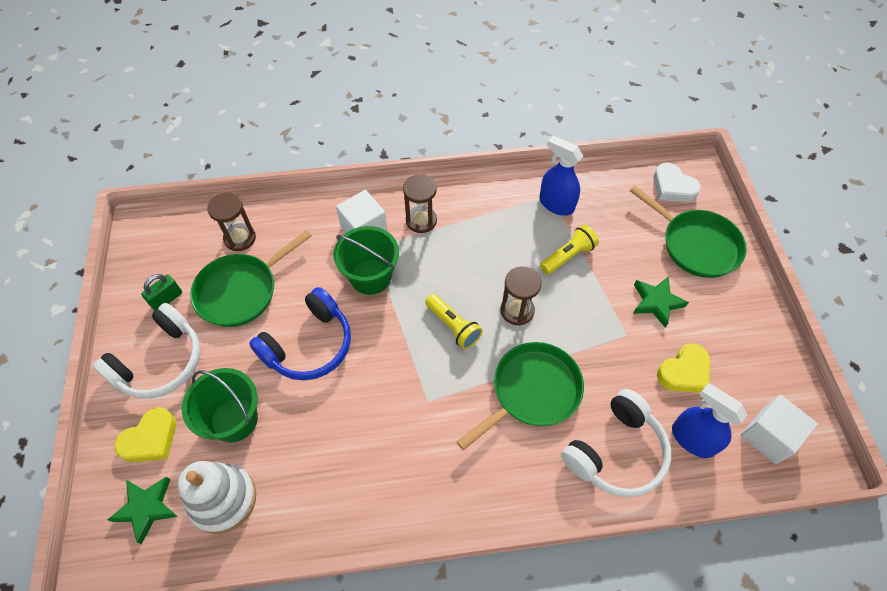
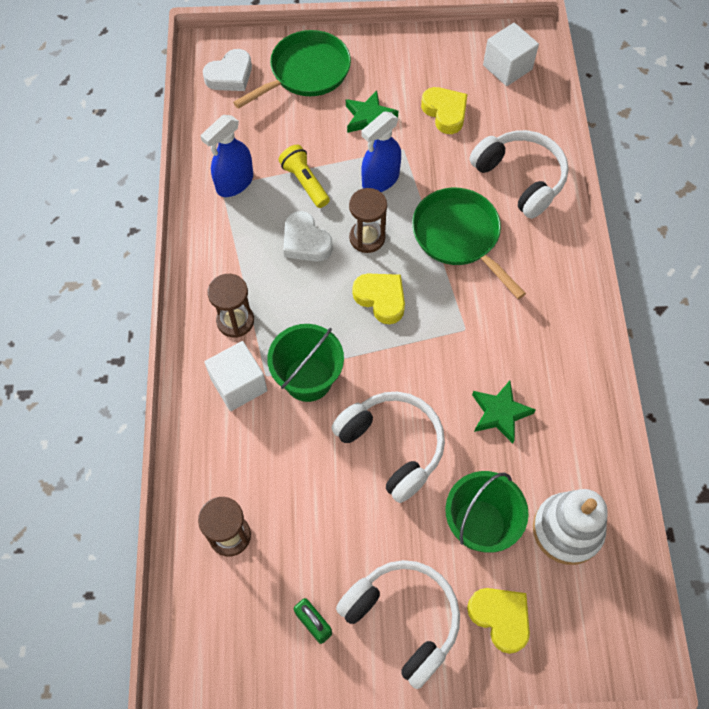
camera: 85 degrees left, 5 degrees up
green star [107,477,178,544] -> green star moved to [472,381,536,444]
green pan [190,230,312,327] -> none
blue headphones [249,287,351,380] -> white headphones [332,392,445,503]
yellow flashlight [425,294,483,349] -> yellow heart [353,274,405,324]
blue spray bottle [672,383,747,458] -> blue spray bottle moved to [361,111,401,192]
none -> white heart [283,211,333,262]

